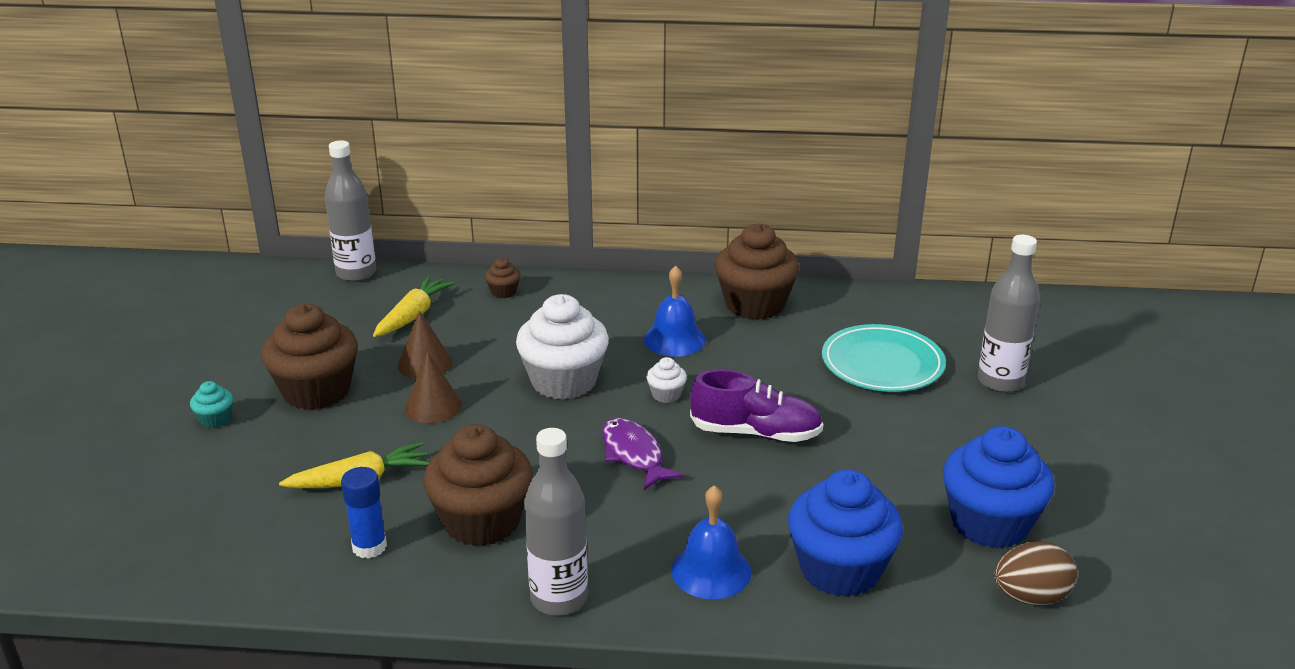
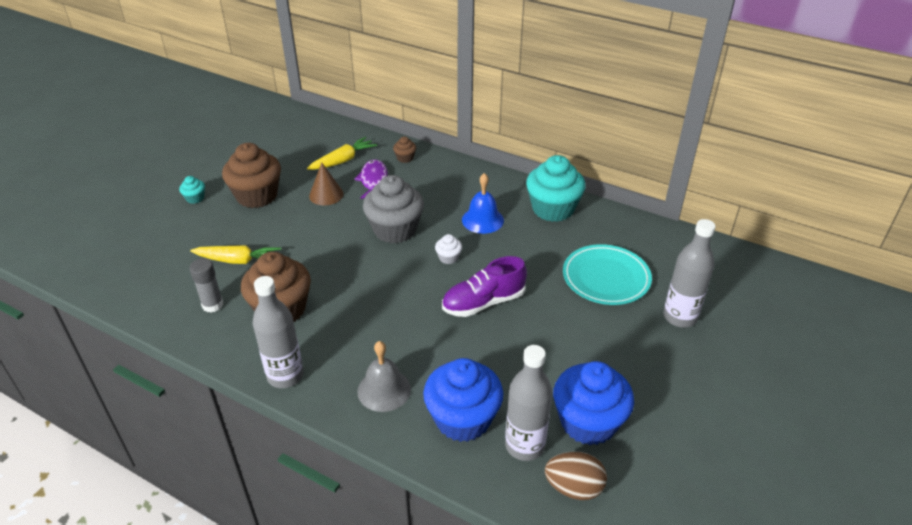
camera: 25 degrees right, 10 degrees up
grey bottle [325,140,376,282] -> grey bottle moved to [505,345,552,461]
blue glue stick [341,467,387,559] -> grey glue stick [189,258,223,313]
brown cone [404,352,462,423] -> none
white cupcake [516,294,609,400] -> grey cupcake [363,175,424,243]
purple fish [602,418,684,490] -> purple fish moved to [354,159,388,199]
blue bell [671,485,751,599] -> grey bell [357,341,411,412]
purple shoe [690,369,823,442] -> purple shoe turned 120 degrees clockwise [442,256,527,317]
brown cupcake [715,223,799,320] -> turquoise cupcake [526,155,586,222]

